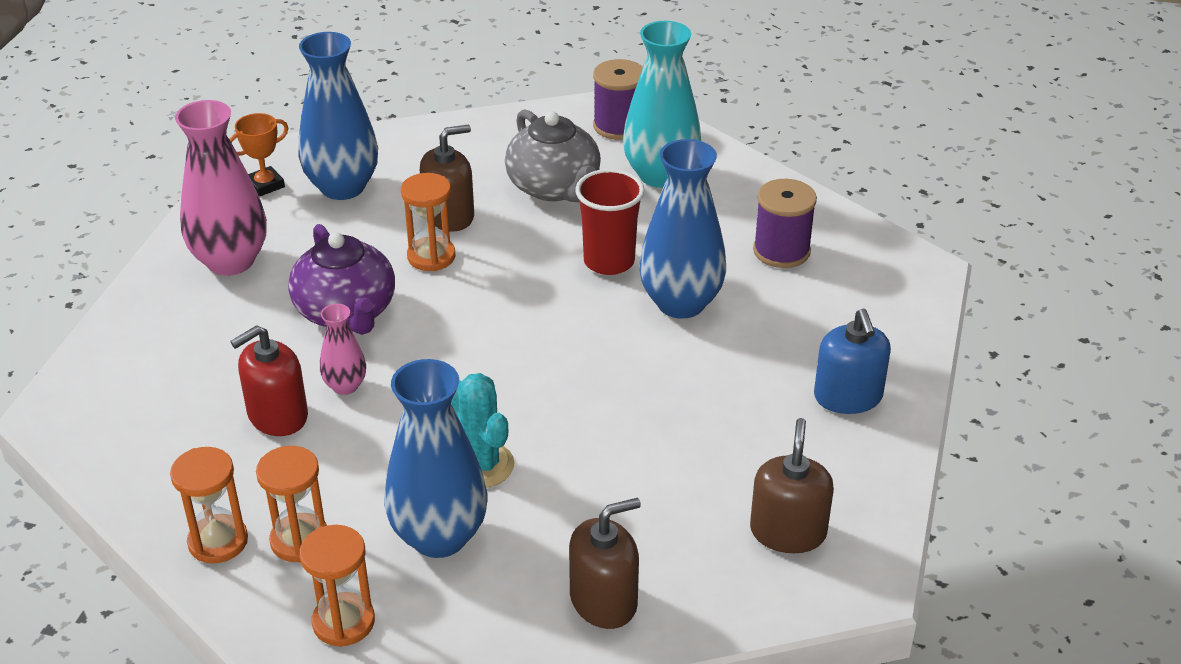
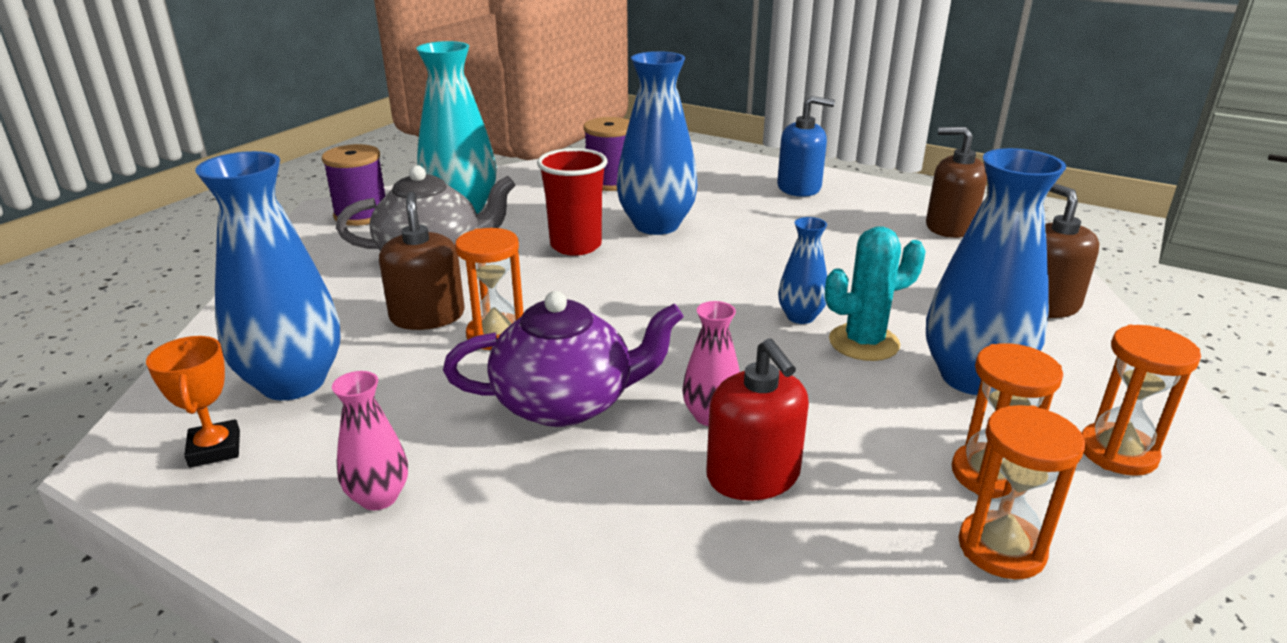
camera: 75 degrees left, 10 degrees down
pink vase [175,100,267,276] -> pink vase [332,371,408,510], size x0.50
none -> blue vase [778,217,827,324]

